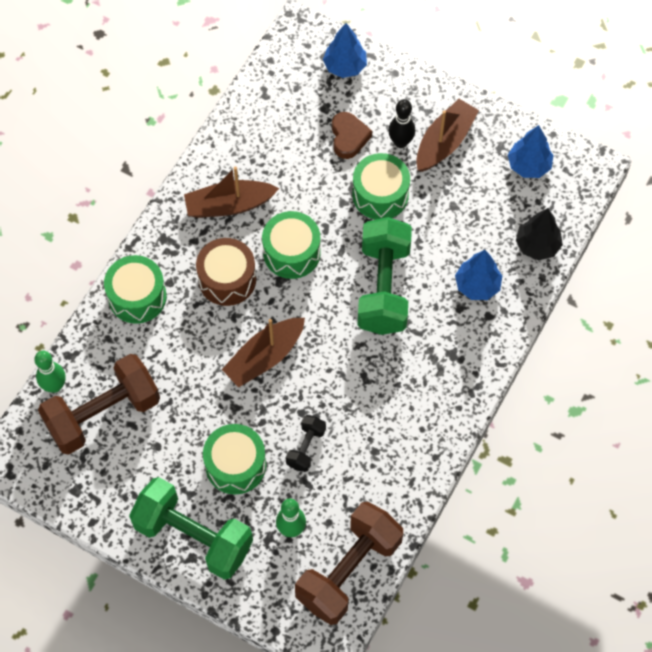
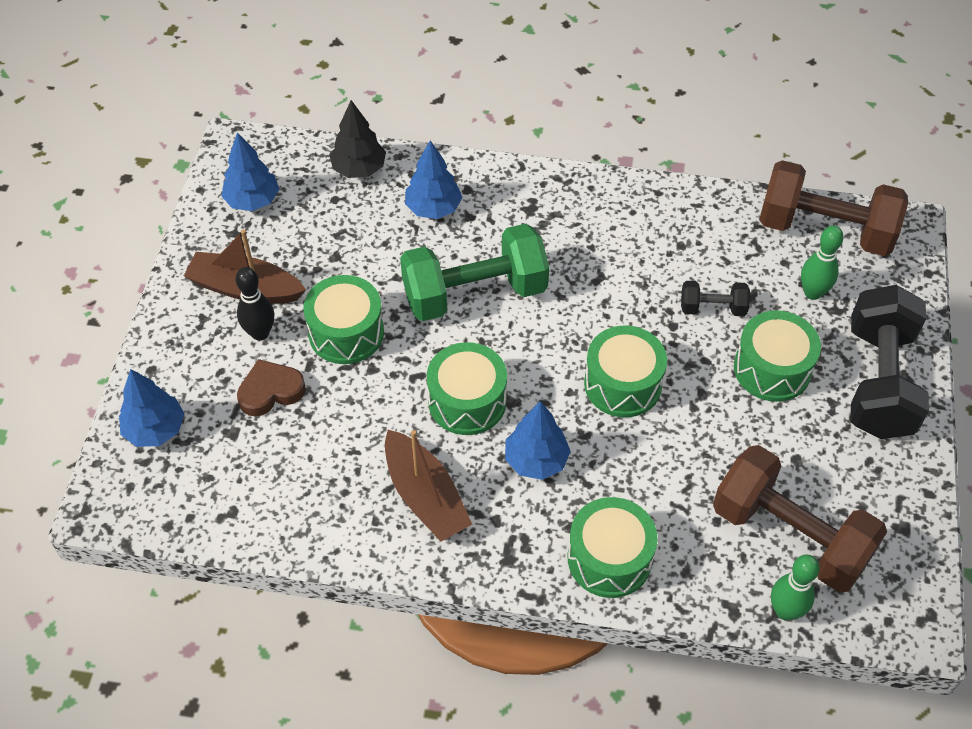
camera: 110 degrees left, 10 degrees down
green dumbbell [129,477,253,580] -> black dumbbell [851,285,929,439]
brown drum [196,238,256,306] -> blue tree [505,401,571,480]
brown boat [222,318,305,388] -> green drum [584,326,667,417]

